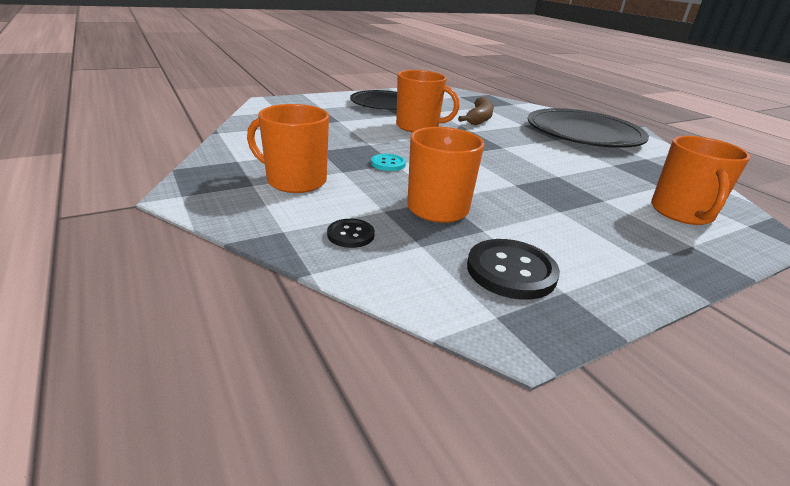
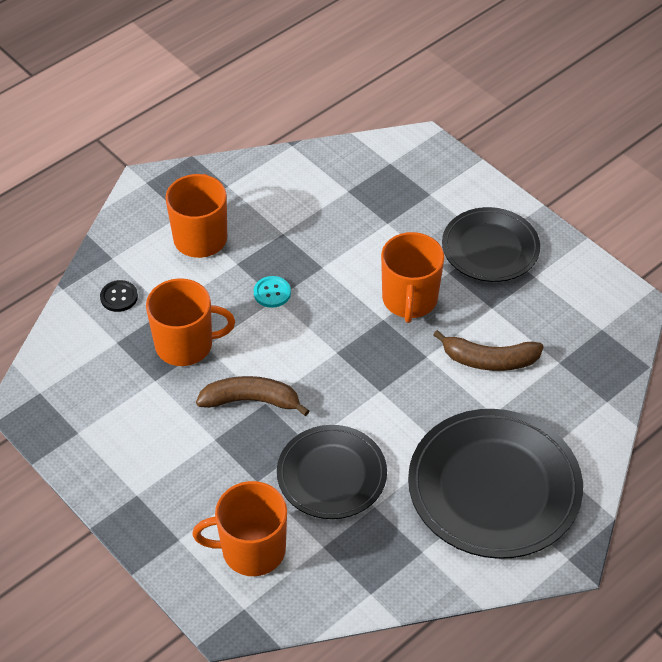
camera: 80 degrees right, 20 degrees up
black button [467,239,560,300] -> none
none -> brown banana [196,376,309,416]
none -> black plate [277,425,387,519]

